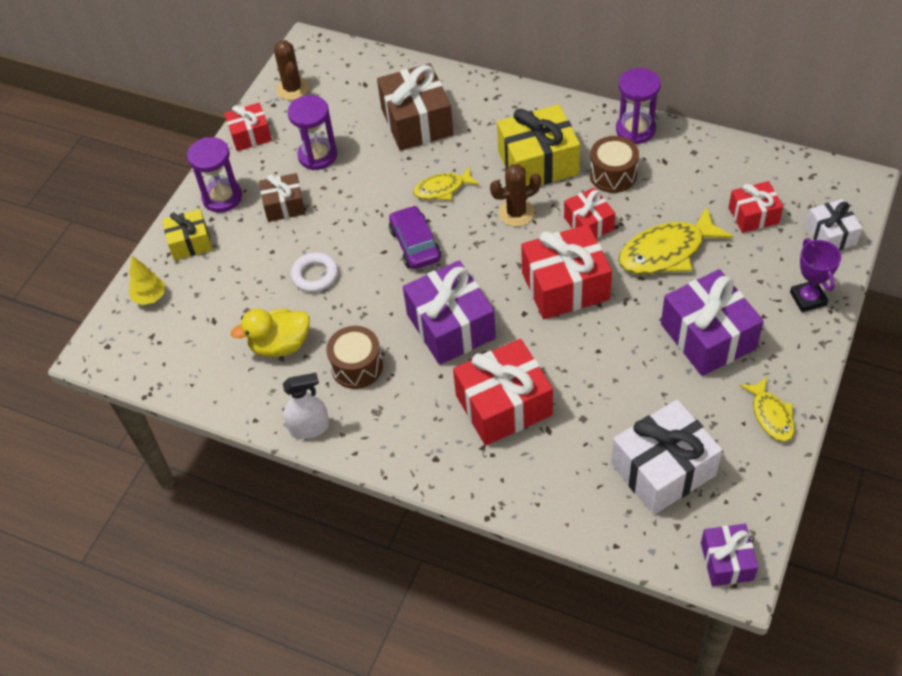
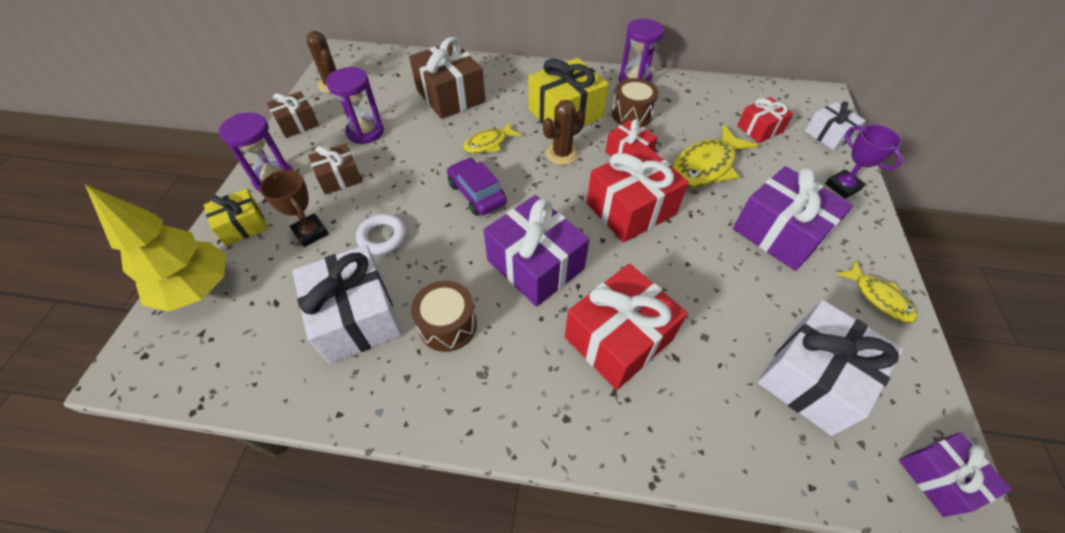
camera: 20 degrees left, 0 degrees up
yellow tree [129,256,165,305] -> yellow tree [85,184,226,312], size x1.97
red gift [224,103,272,151] -> brown gift [267,91,319,138]
yellow duck [231,308,310,357] -> white gift [292,245,402,364]
white spray bottle [283,373,329,439] -> none
none -> brown trophy [260,170,329,247]

